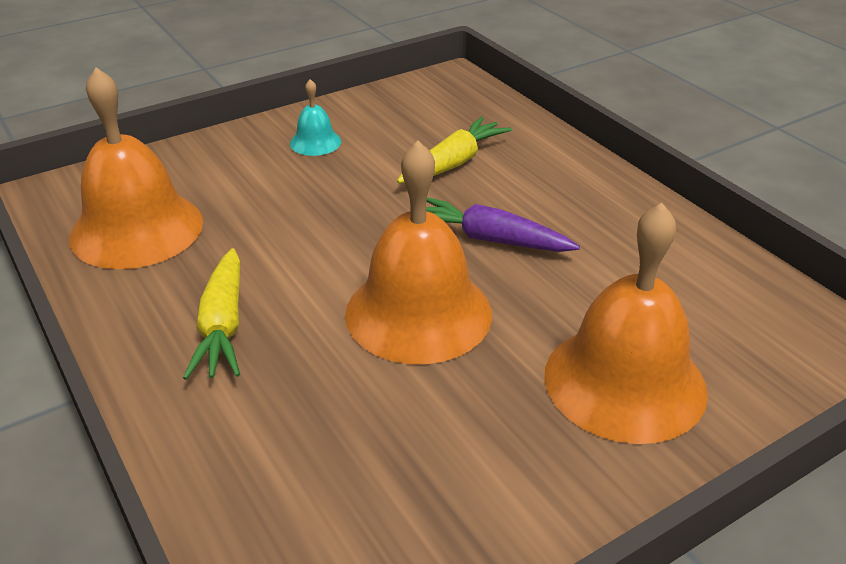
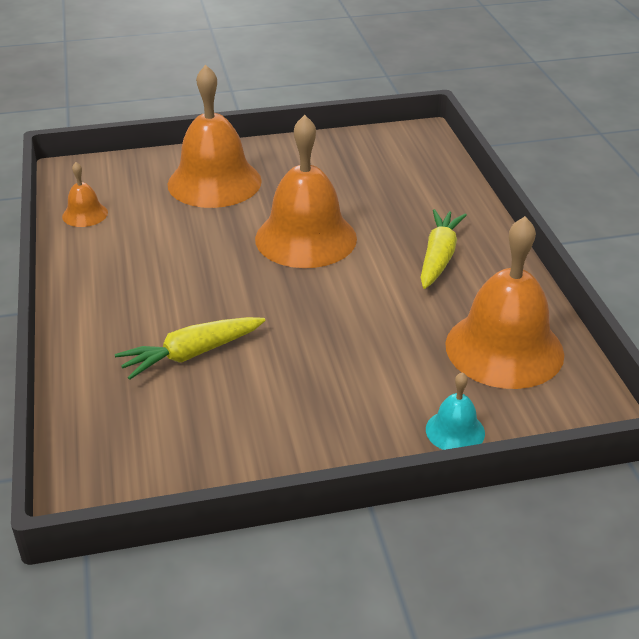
camera: 160 degrees left, 0 degrees up
turquoise bell [290,79,341,156] -> turquoise bell moved to [426,372,485,450]
purple carrot [426,197,580,252] -> none
none -> orange bell [62,162,108,227]

